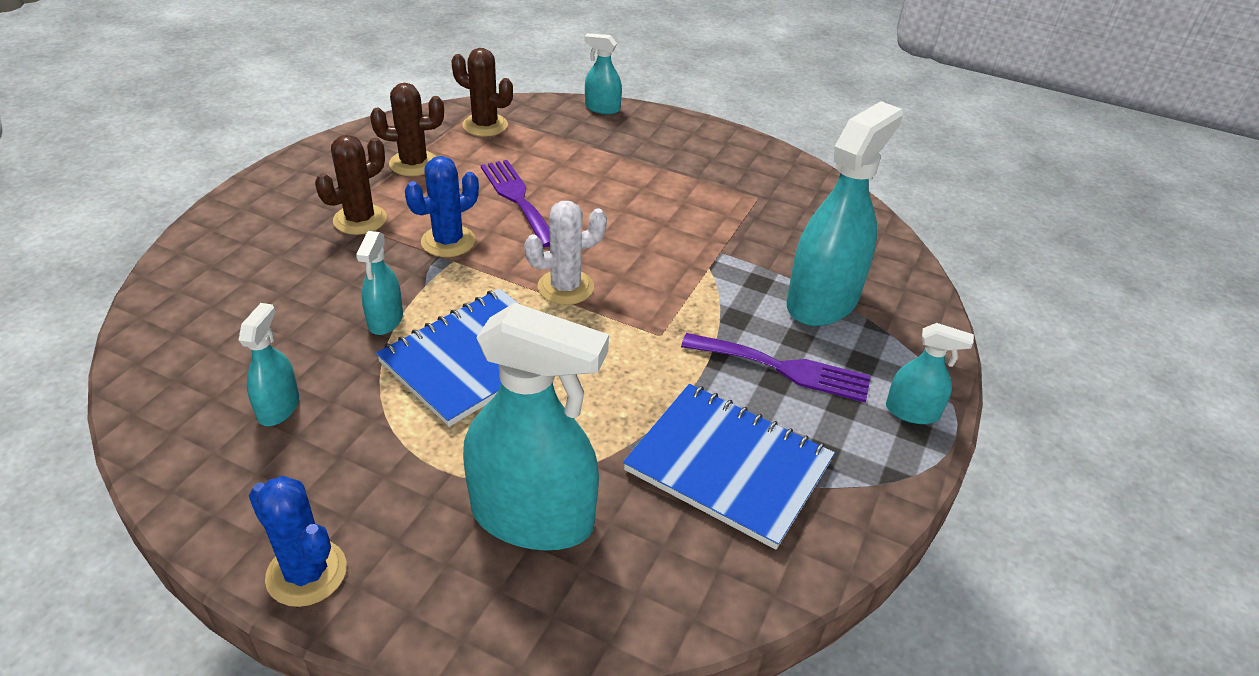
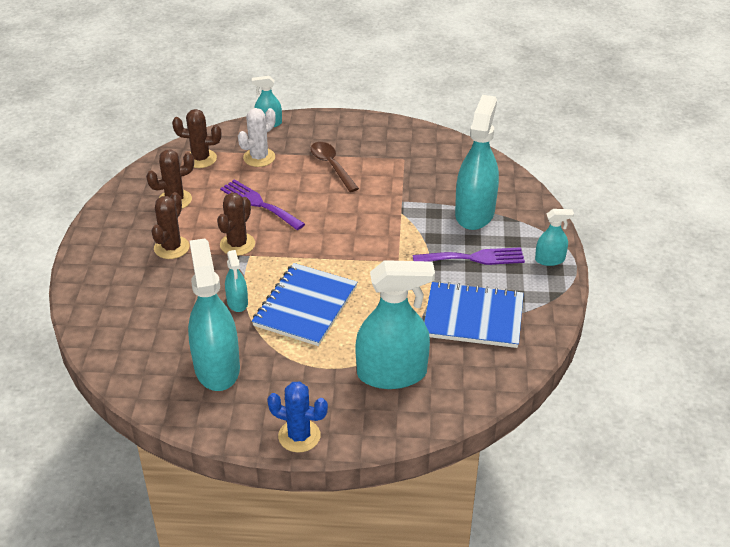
camera: 20 degrees left, 0 degrees up
turquoise spray bottle [239,303,299,426] -> turquoise spray bottle [188,238,240,391], size x2.06
blue cactus [405,156,479,257] -> brown cactus [217,193,255,256]
white cactus [524,201,607,305] -> white cactus moved to [238,108,276,167]
none -> brown spoon [310,142,359,192]

